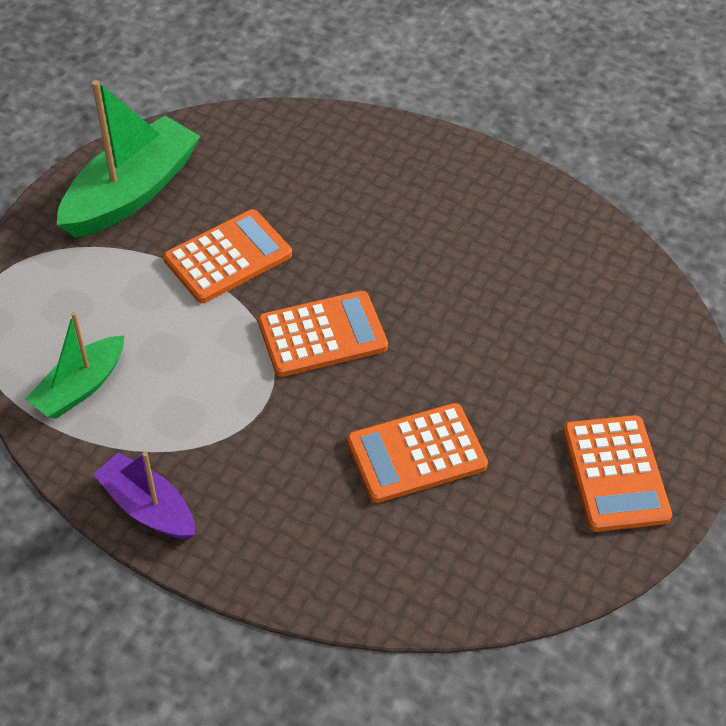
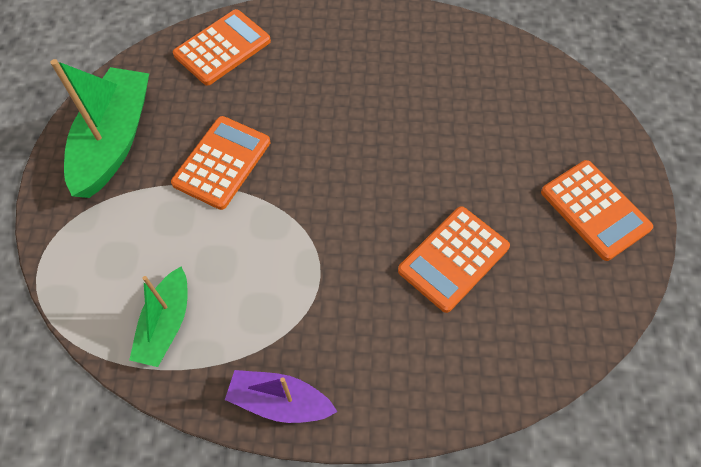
camera: 25 degrees left, 10 degrees up
orange calculator [258,291,388,377] -> orange calculator moved to [173,9,271,85]

